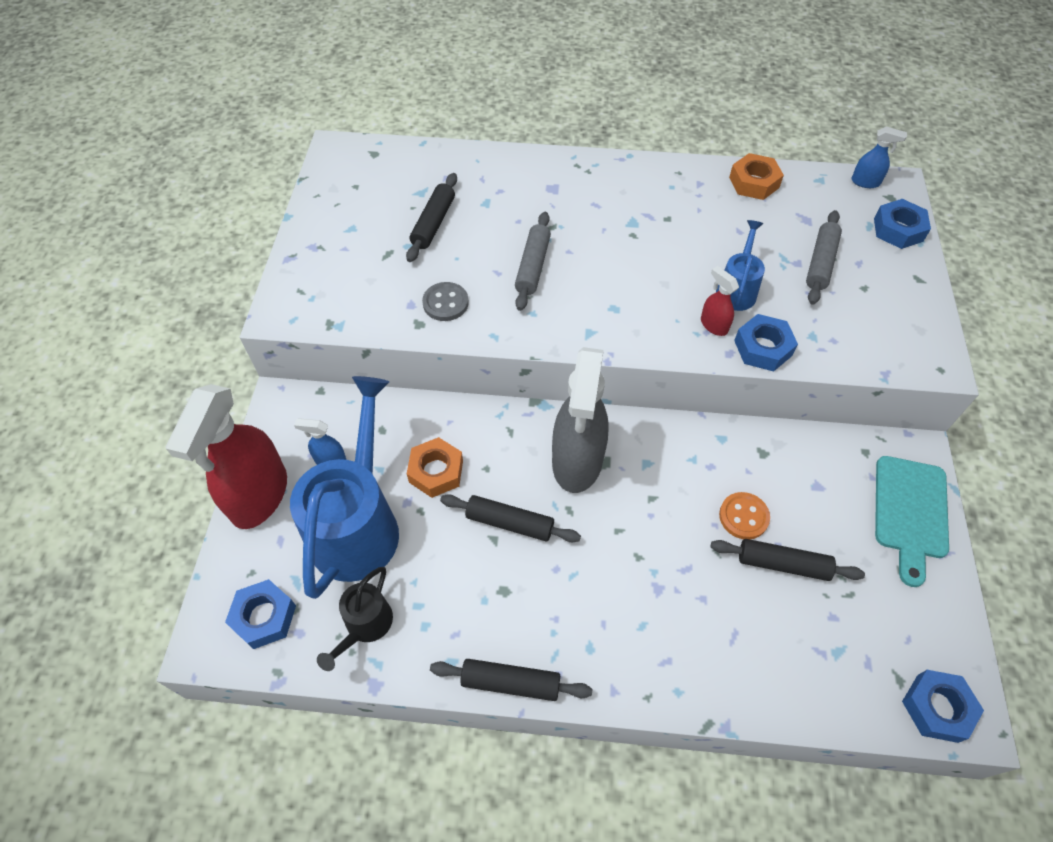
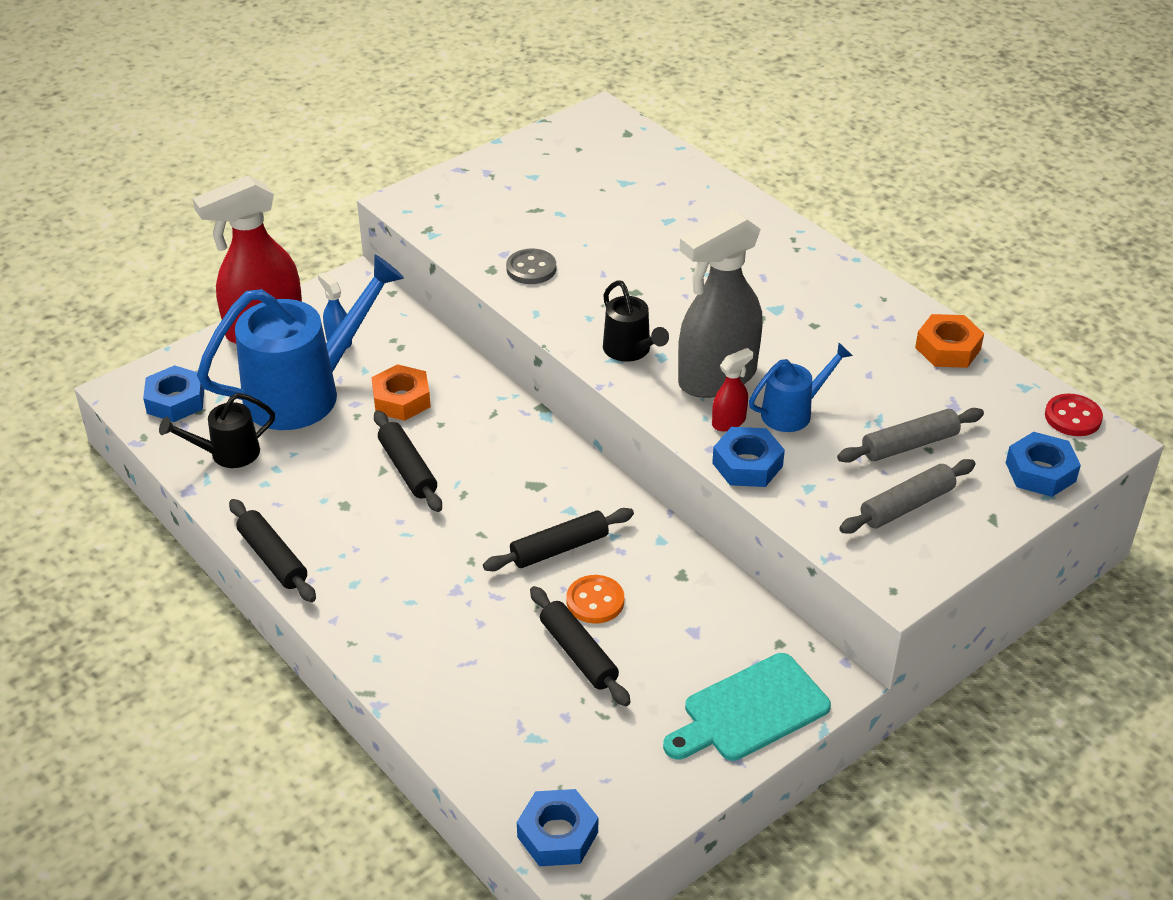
camera: 45 degrees right, 15 degrees down
black rolling pin [406,173,457,262] -> black rolling pin moved to [483,508,634,571]
grey rolling pin [515,212,551,311] -> grey rolling pin moved to [839,459,976,534]
grey spray bottle [552,347,609,493] -> grey spray bottle moved to [678,209,763,398]
red spray bottle [701,266,739,336] -> red spray bottle turned 45 degrees clockwise [712,348,753,431]
blue spray bottle [851,126,907,188] -> red button [1045,394,1103,436]
none -> black watering can [603,280,669,362]

